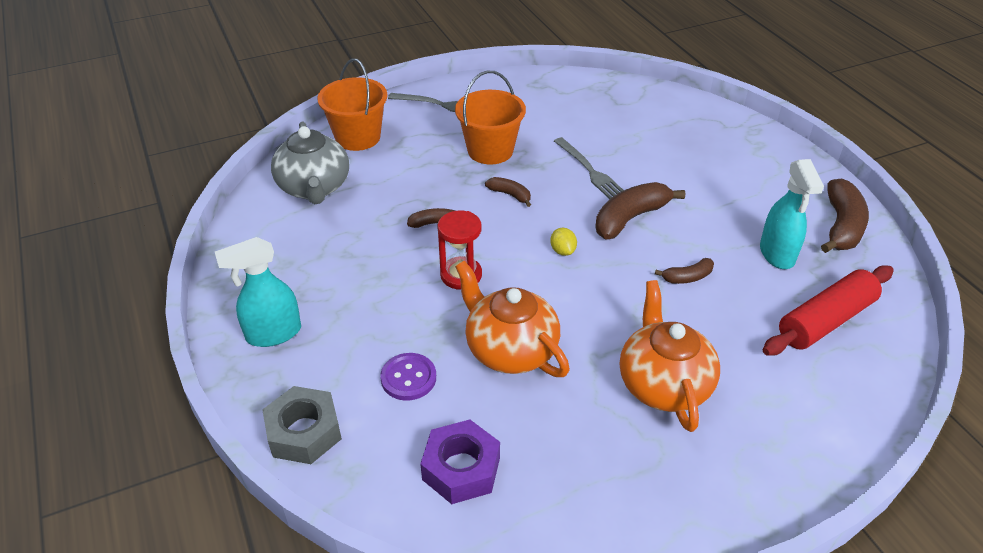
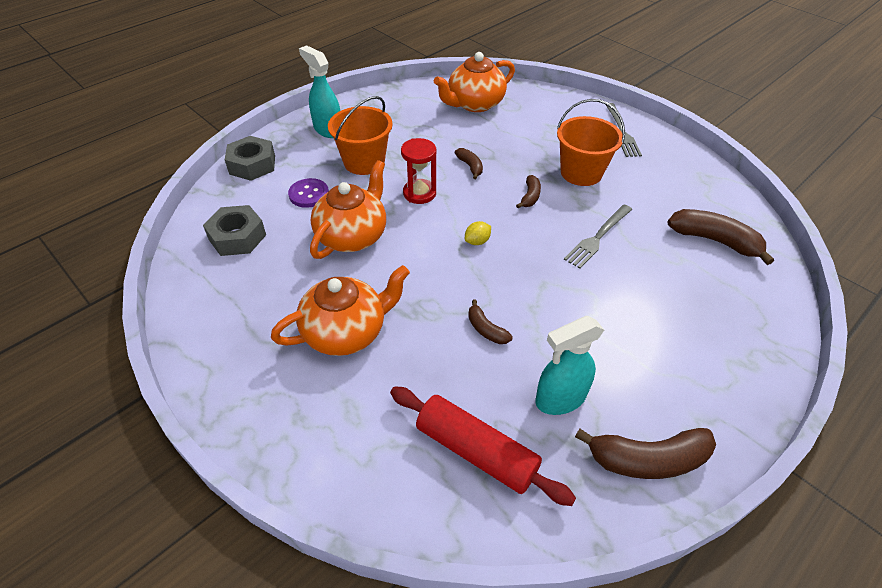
camera: 70 degrees right, 5 degrees up
grey teapot [271,122,349,204] -> orange teapot [434,52,515,112]
orange bucket [317,58,388,151] -> orange bucket moved to [328,96,393,175]
purple nut [420,420,500,504] -> grey nut [203,205,266,256]
brown banana [595,182,685,239] -> brown banana moved to [668,209,774,265]

